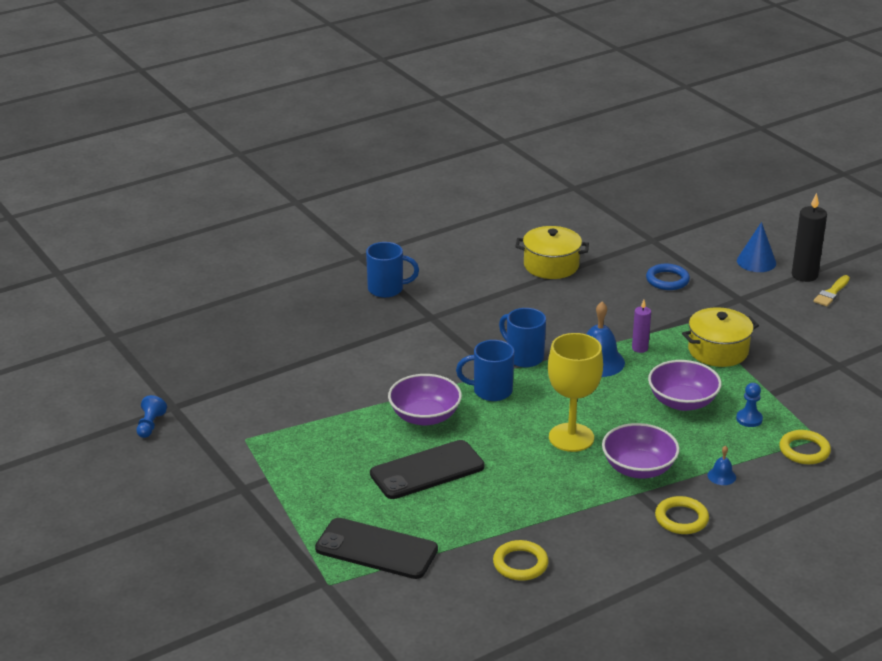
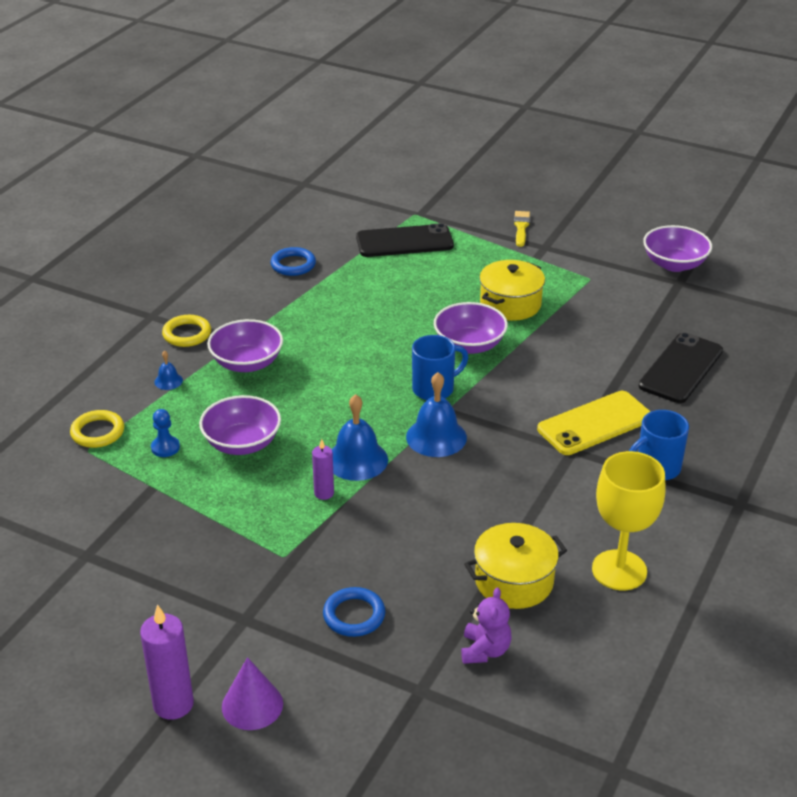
camera: 150 degrees right, 5 degrees up
blue pawn [137,395,167,438] -> purple bowl [643,225,712,272]
black phone [370,440,485,499] -> black phone moved to [639,333,723,403]
yellow ring [493,540,549,581] -> blue ring [270,247,316,276]
blue mug [499,308,546,367] -> blue bell [406,372,467,457]
yellow goblet [548,333,603,452] -> yellow goblet moved to [592,451,666,590]
yellow pot [682,307,759,367] -> yellow pot moved to [479,260,545,321]
blue cone [737,222,776,272] -> purple cone [222,657,283,730]
black candle [792,193,827,282] -> purple candle [140,604,194,720]
yellow brush [813,275,850,307] -> yellow brush moved to [514,211,530,247]
none -> purple teddy bear [461,587,512,664]
none -> yellow phone [537,391,651,455]

